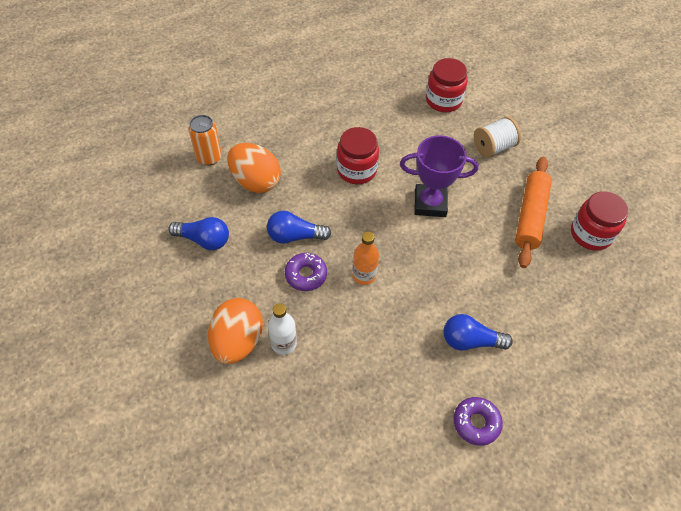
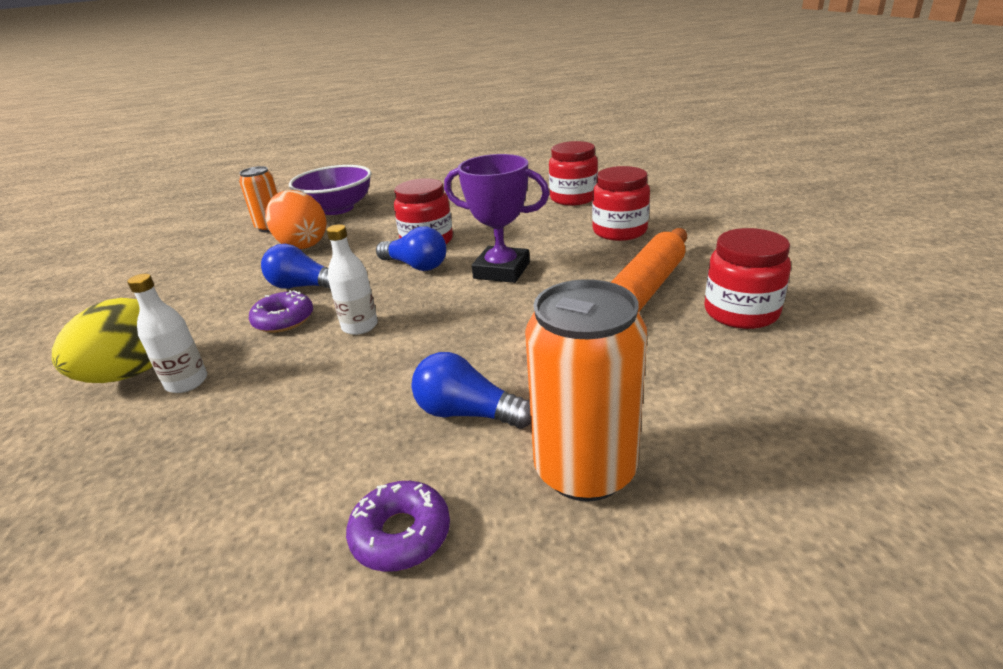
camera: 20 degrees right, 25 degrees down
blue light bulb [168,217,229,250] -> blue light bulb moved to [376,227,446,271]
orange egg [208,298,263,364] -> yellow egg [52,298,153,383]
orange bottle [352,232,379,285] -> white bottle [327,224,378,335]
white spool [474,116,521,158] -> red jar [592,166,650,241]
none -> purple bowl [289,165,371,215]
none -> orange can [525,279,647,501]

